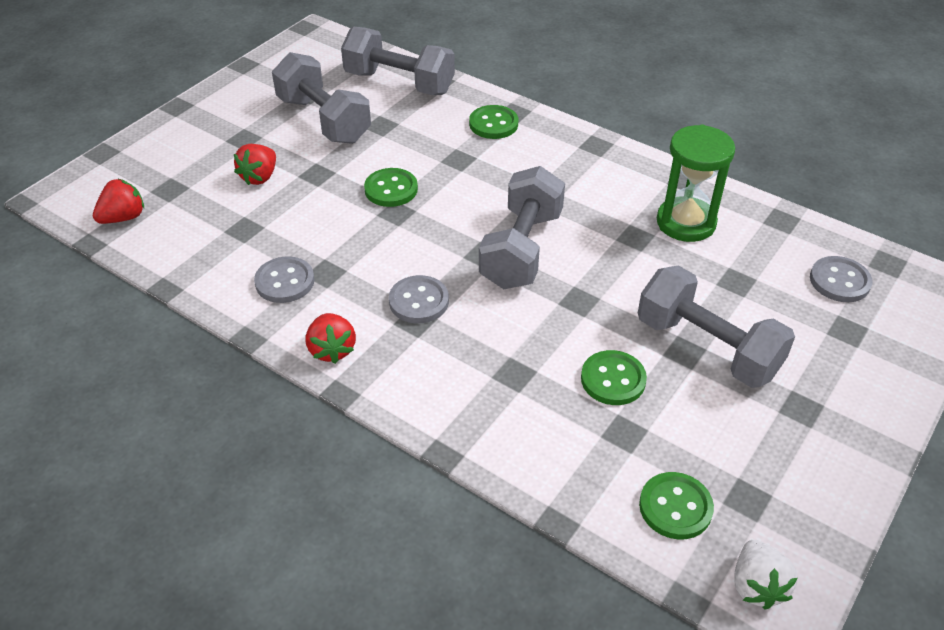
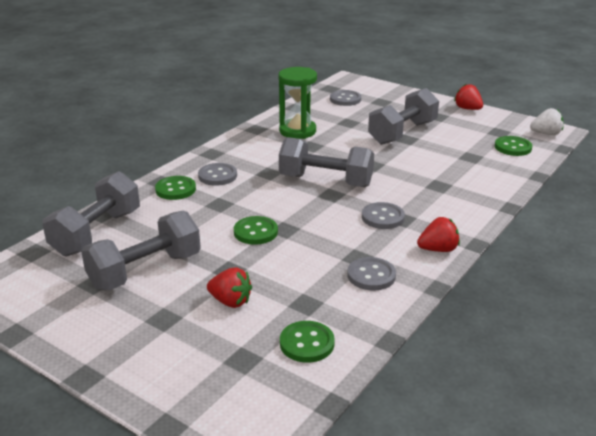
camera: 90 degrees left, 15 degrees down
red strawberry [93,179,144,224] -> red strawberry moved to [454,84,483,110]
green button [581,350,647,405] -> green button moved to [280,321,335,363]
none -> grey button [198,163,237,186]

